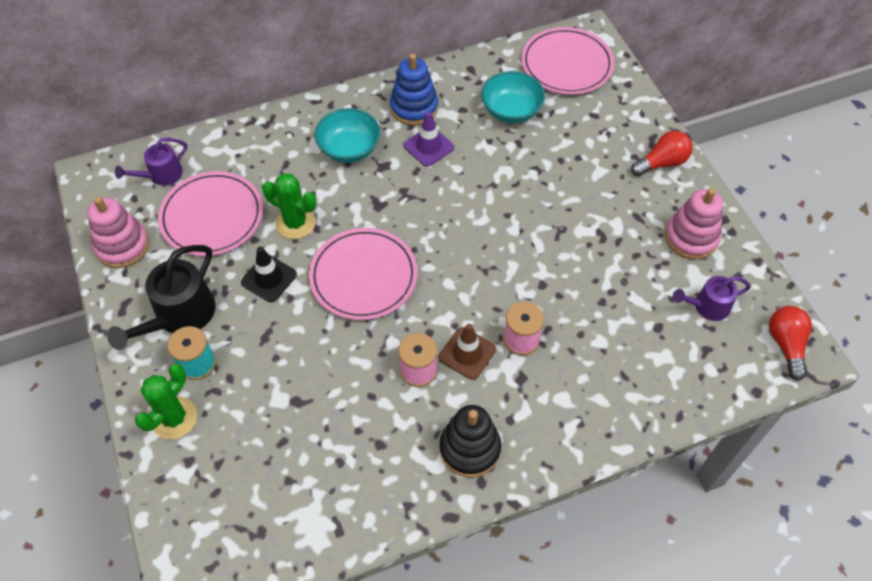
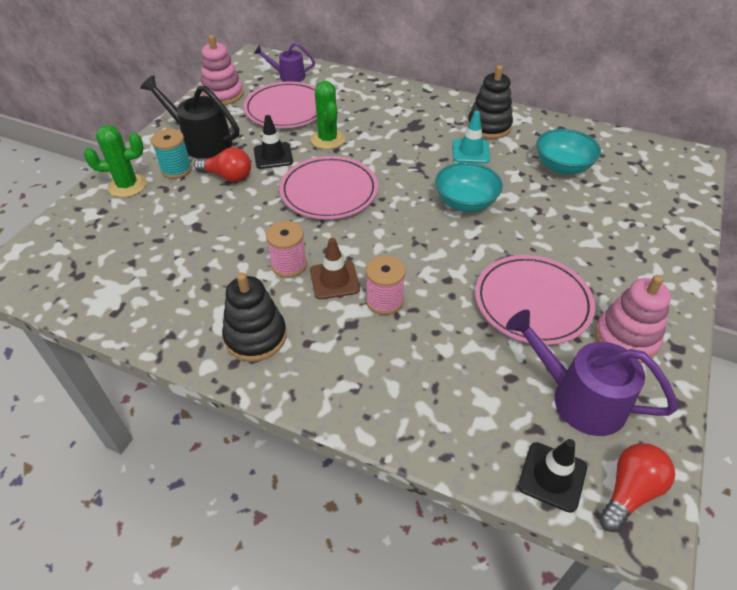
camera: 45 degrees right, 10 degrees down
black watering can [107,245,216,350] -> black watering can turned 45 degrees clockwise [140,75,239,159]
turquoise bowl [315,108,381,163] -> turquoise bowl moved to [435,162,503,212]
blue stacking toy [390,54,438,125] -> black stacking toy [467,65,513,139]
purple traffic cone [404,111,454,167] -> turquoise traffic cone [452,111,490,163]
pink plate [521,27,614,95] -> pink plate moved to [475,255,595,345]
red light bulb [631,131,693,177] -> red light bulb moved to [194,147,251,182]
purple watering can [673,276,751,321] -> purple watering can [506,310,678,436], size x1.65
none -> black traffic cone [518,439,587,513]

